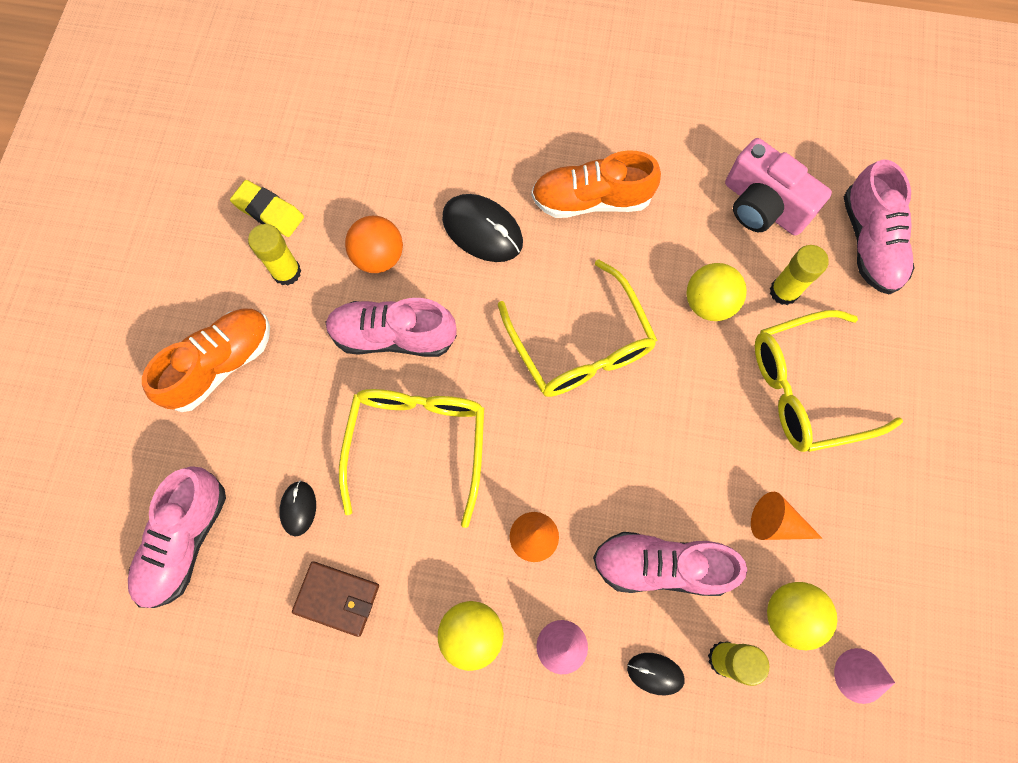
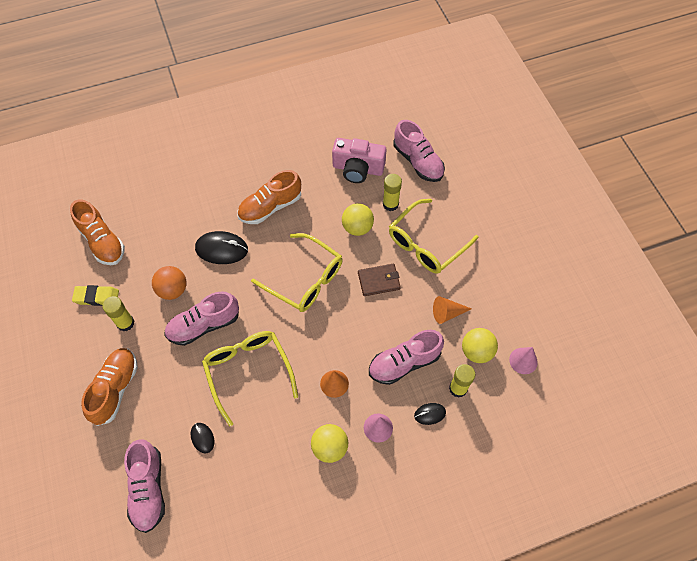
camera: 30 degrees left, 10 degrees down
brown wallet [292,561,379,637] -> brown wallet moved to [358,264,401,296]
none -> orange shoe [70,199,125,265]

